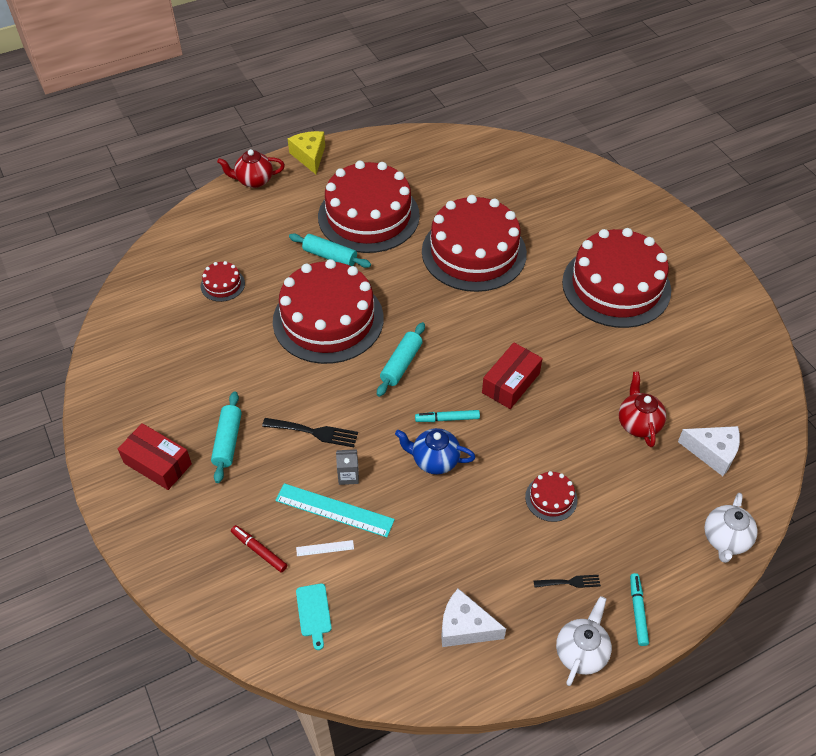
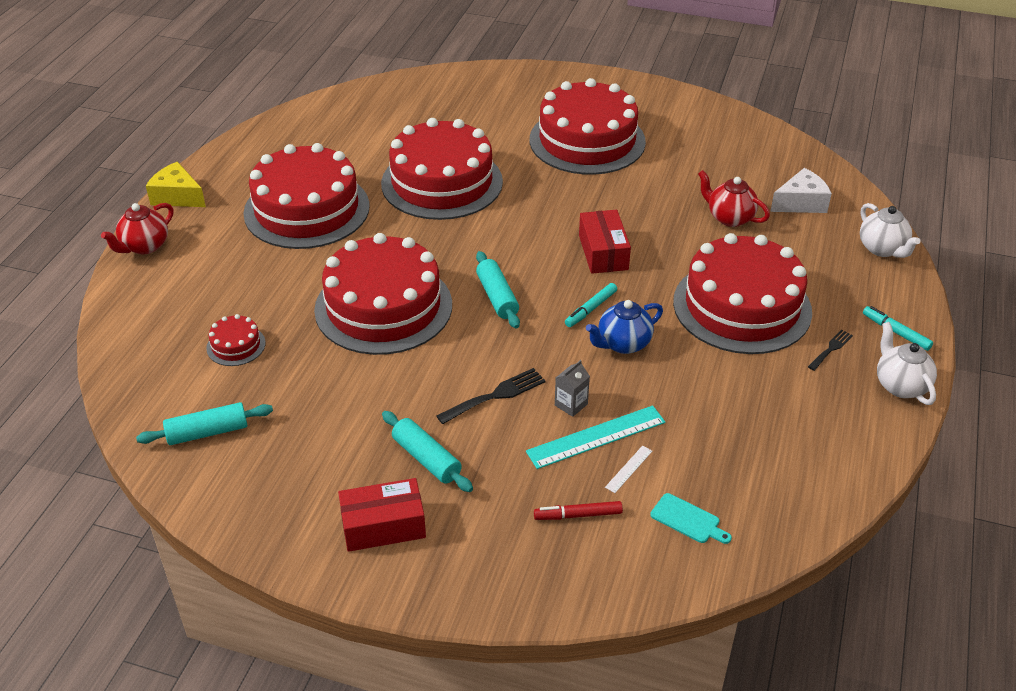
camera: 45 degrees left, 10 degrees down
turquoise rolling pin [289,233,371,268] -> turquoise rolling pin moved to [136,402,273,445]
white cheese [441,588,506,647] -> none
red cake [525,471,577,522] -> red cake [673,233,812,354], size x2.44

